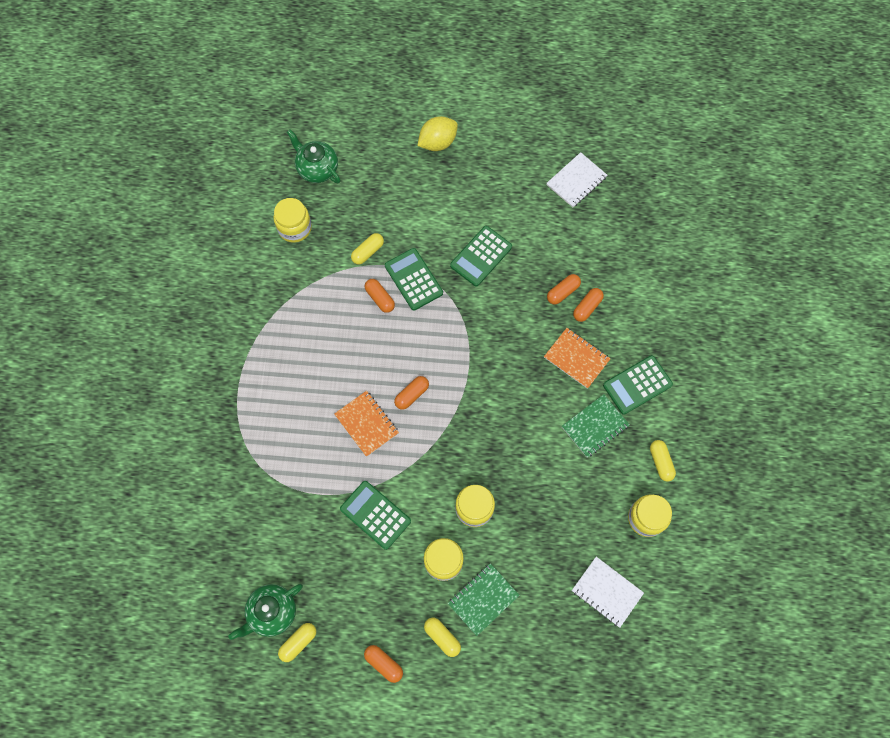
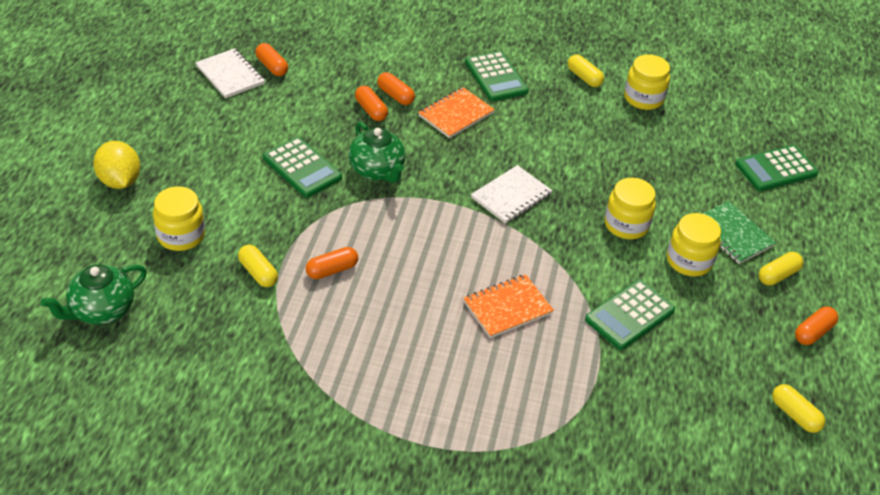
camera: 85 degrees left, 25 degrees down
green teapot [228,584,303,640] -> green teapot moved to [348,121,406,183]
yellow jar [274,198,312,243] -> yellow jar moved to [153,186,205,251]
green calculator [385,248,443,311] -> green calculator moved to [735,145,818,191]
orange capsule [394,376,429,410] -> orange capsule moved to [255,43,288,76]
green notebook [562,394,630,458] -> none
white notebook [572,557,644,628] -> white notebook moved to [471,165,552,224]
yellow capsule [650,440,676,482] -> yellow capsule turned 60 degrees clockwise [568,54,604,87]

